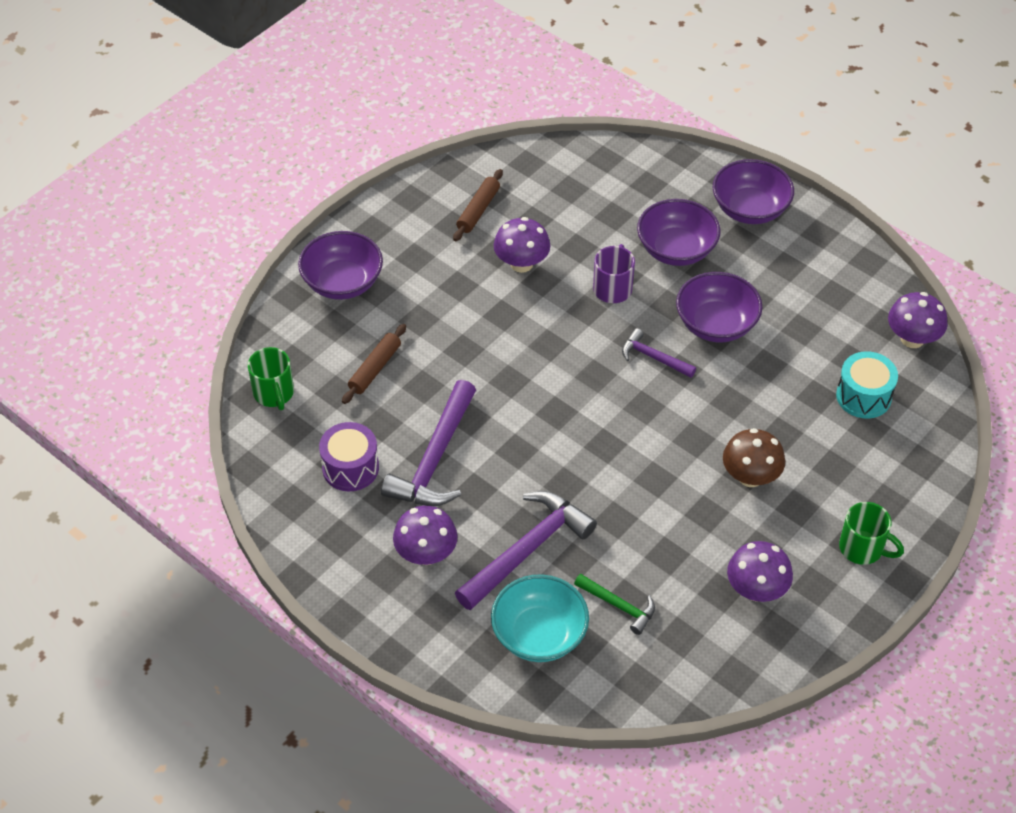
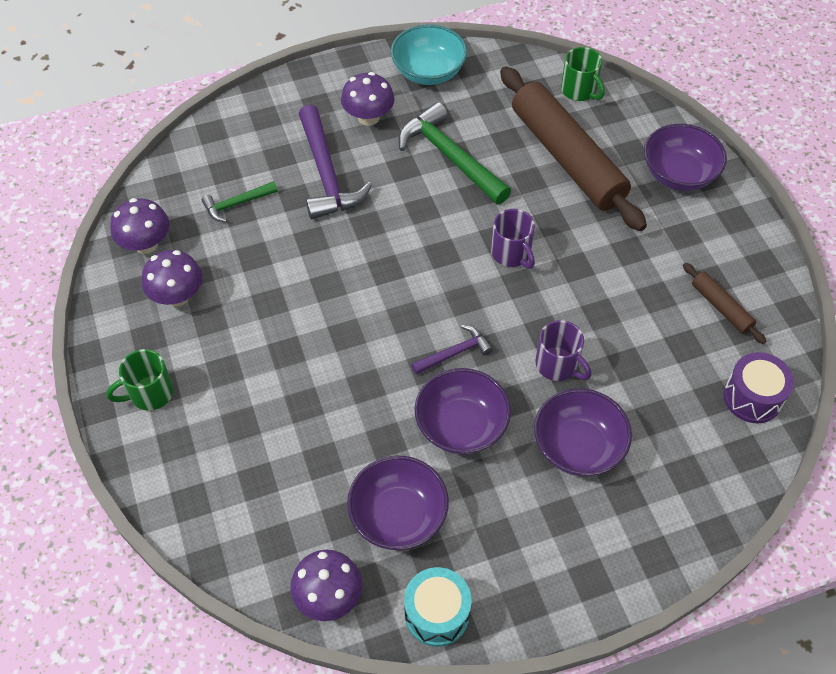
camera: 120 degrees right, 5 degrees up
green mug [248,347,294,410] -> green mug turned 135 degrees counterclockwise [561,47,605,101]
purple drum [319,422,379,491] -> purple drum moved to [723,352,794,423]
brown rolling pin [342,324,406,404] -> brown rolling pin [500,66,647,231], size x2.31
purple hammer [381,380,476,506] -> green hammer [398,102,511,204]
turquoise bowl [491,574,589,662] -> turquoise bowl moved to [391,24,467,85]
purple mushroom [494,217,550,273] -> purple mushroom moved to [110,198,170,254]
purple bowl [713,159,794,224] -> purple bowl moved to [347,456,449,550]
brown mushroom [723,428,785,487] -> none
turquoise drum [836,351,898,419] -> turquoise drum moved to [404,567,472,647]
none -> purple mug [491,209,535,269]

